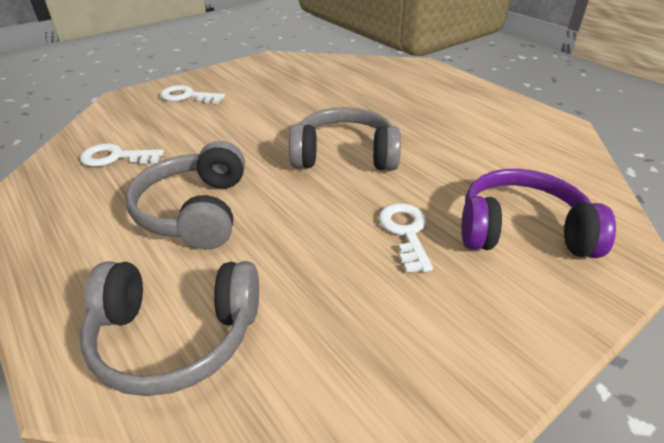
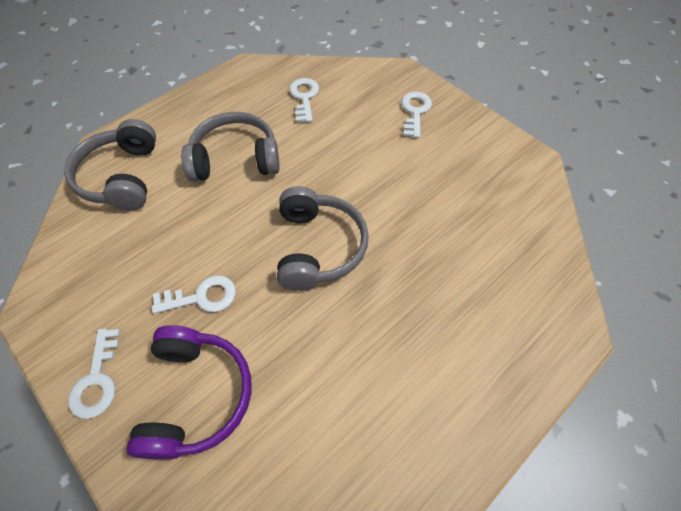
camera: 85 degrees right, 20 degrees up
none -> white key [68,329,121,419]

